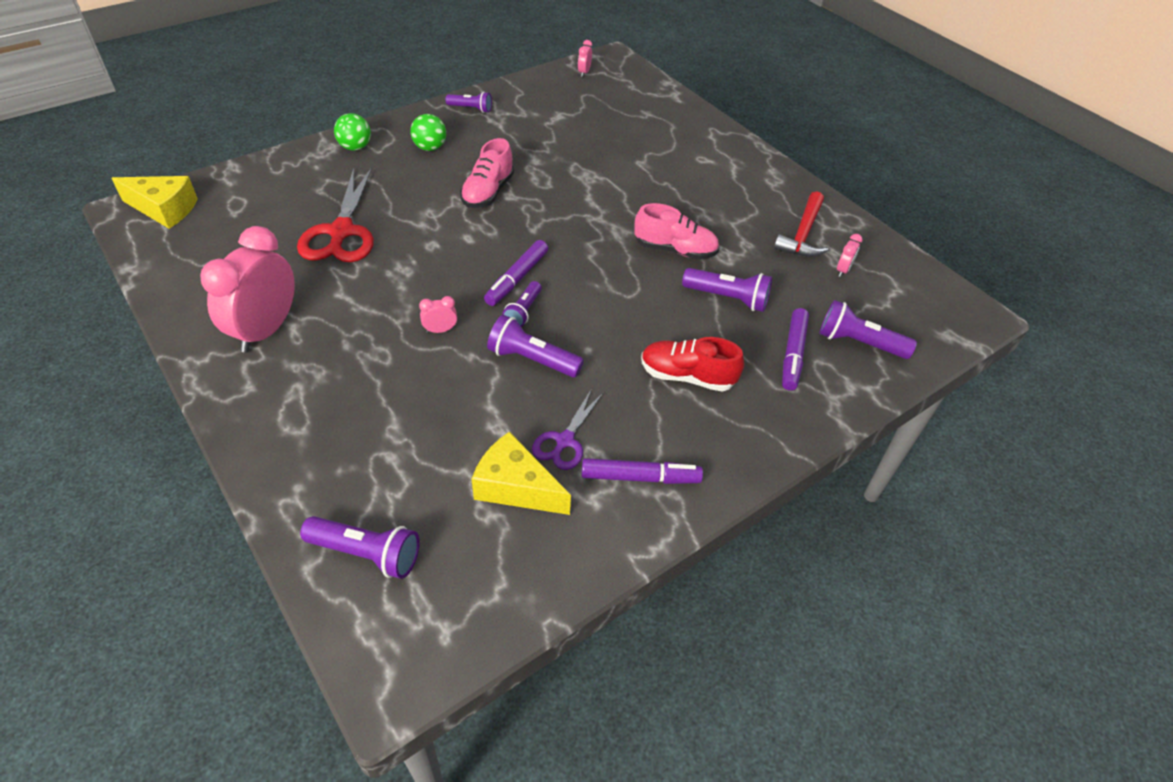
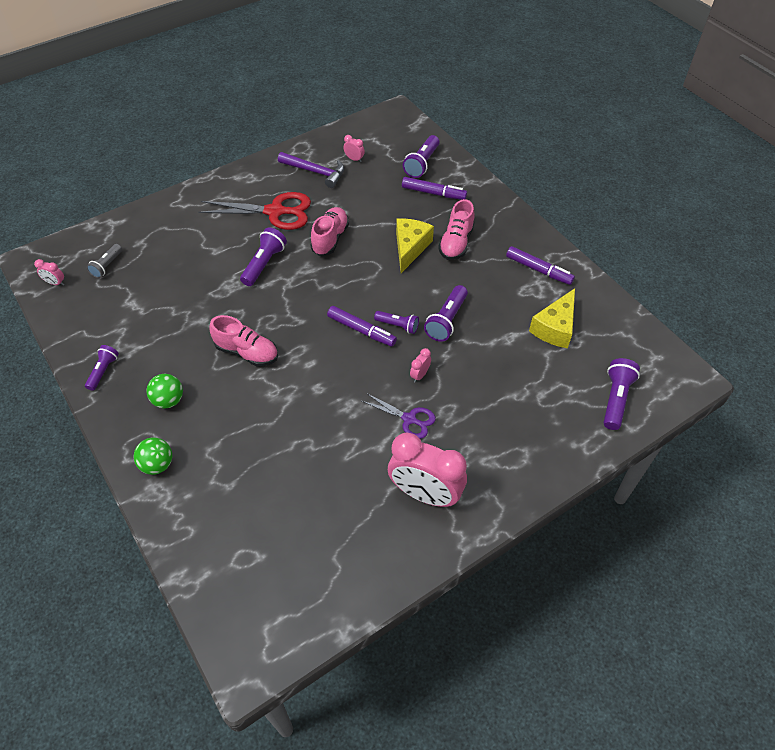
camera: 85 degrees left, 5 degrees up
yellow cheese [112,176,198,229] -> yellow cheese moved to [396,218,434,273]
red scissors [297,167,374,262] -> red scissors moved to [198,192,311,230]
pink clock [419,296,457,333] -> pink clock turned 45 degrees clockwise [410,348,431,383]
purple scissors [532,389,604,470] -> purple scissors moved to [362,393,436,439]
purple marker [582,458,703,484] -> purple marker turned 120 degrees clockwise [506,246,575,285]
red shoe [641,337,744,391] -> pink shoe [438,199,475,260]
purple flashlight [682,268,772,312] -> purple flashlight moved to [240,227,287,286]
red hammer [774,191,828,257] -> purple hammer [278,152,344,188]
none -> grey flashlight [87,244,122,278]

